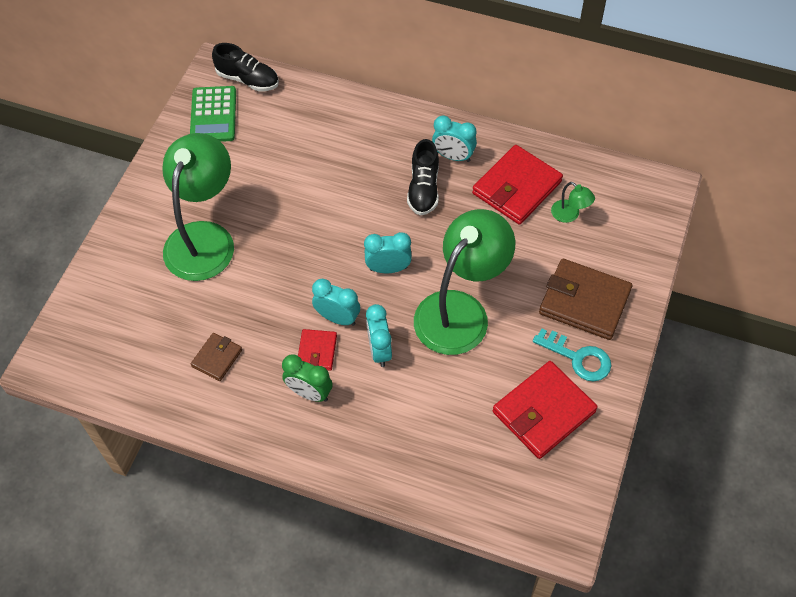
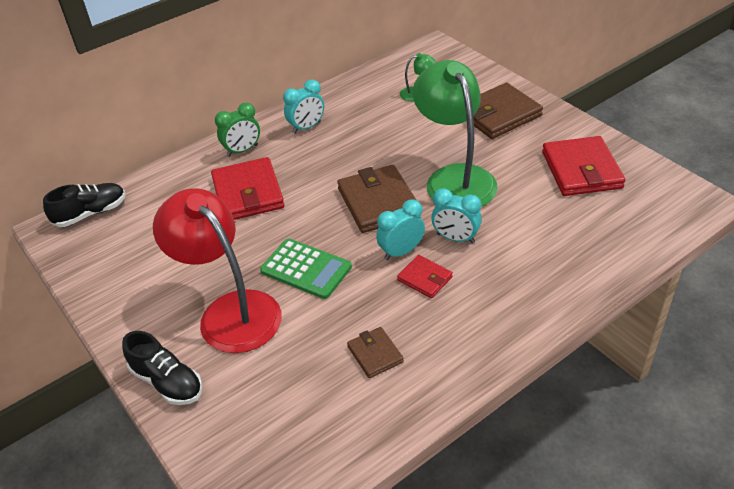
camera: 55 degrees left, 15 degrees down
green lamp [162,133,234,281] -> red lamp [153,188,282,353]
green calculator [190,86,236,142] -> green calculator moved to [260,238,352,299]
green clock [282,355,333,402] -> green clock moved to [215,103,260,157]
turquoise clock [364,232,412,273] -> brown wallet [337,165,416,233]
black shoe [407,139,439,216] -> black shoe moved to [122,331,202,405]
red wallet [472,145,563,225] -> red wallet moved to [211,157,284,220]
turquoise key [533,328,611,381] -> none

